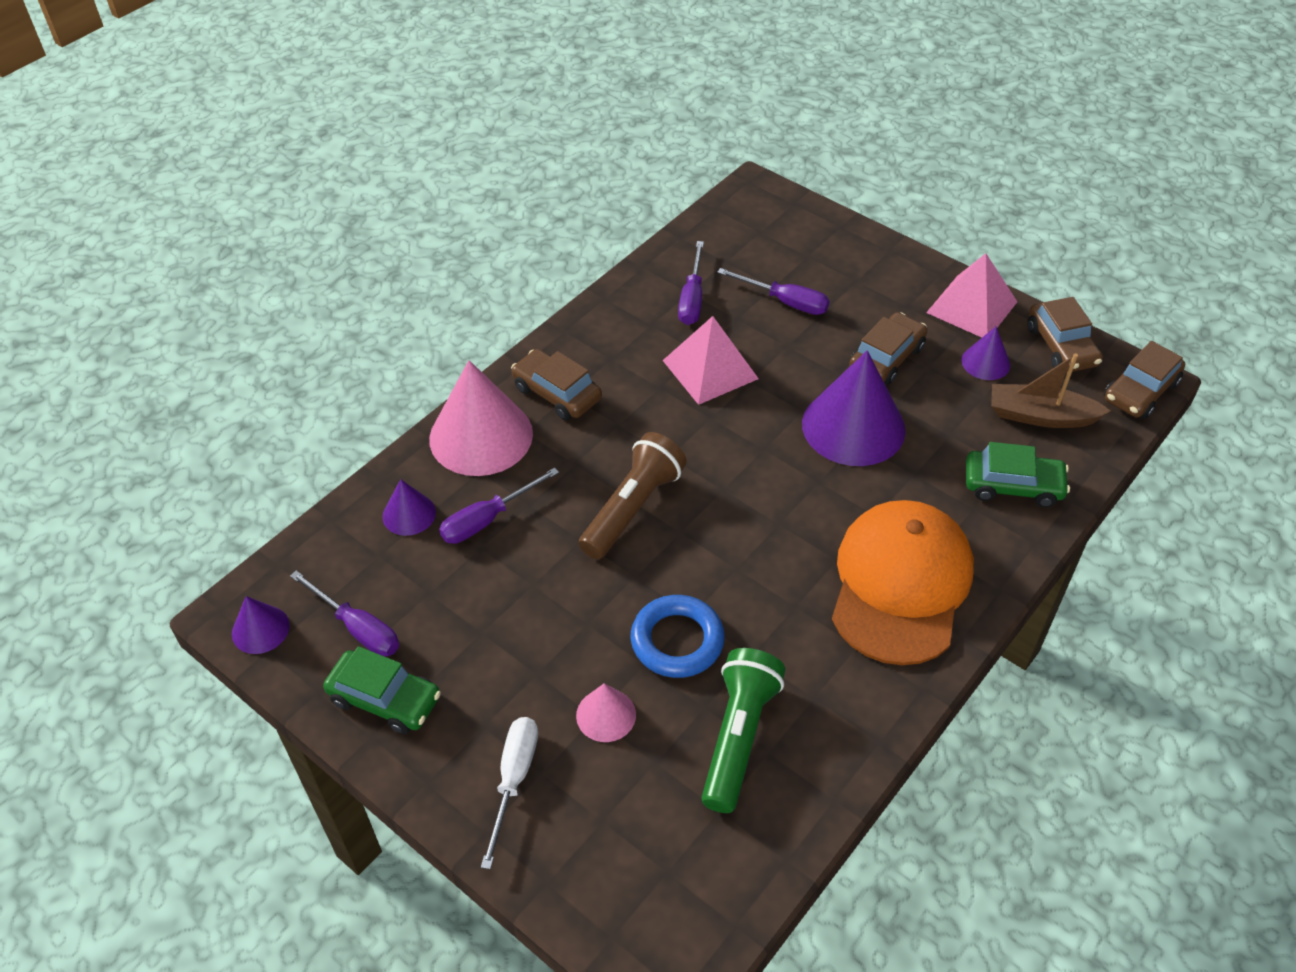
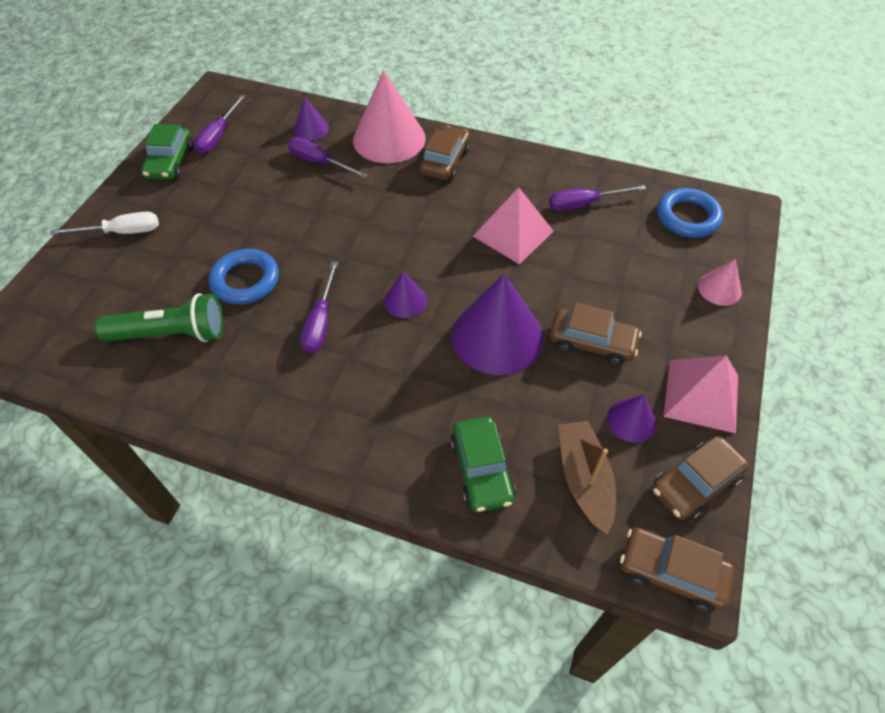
camera: 70 degrees right, 5 degrees up
purple cone [232,596,290,654] -> purple cone moved to [384,271,427,318]
pink cone [576,683,636,742] -> pink cone moved to [698,259,742,306]
brown flashlight [579,432,687,559] -> none
purple screwdriver [717,268,830,315] -> purple screwdriver moved to [300,261,338,353]
orange cap [832,500,974,665] -> none
none -> blue ring [657,188,723,238]

